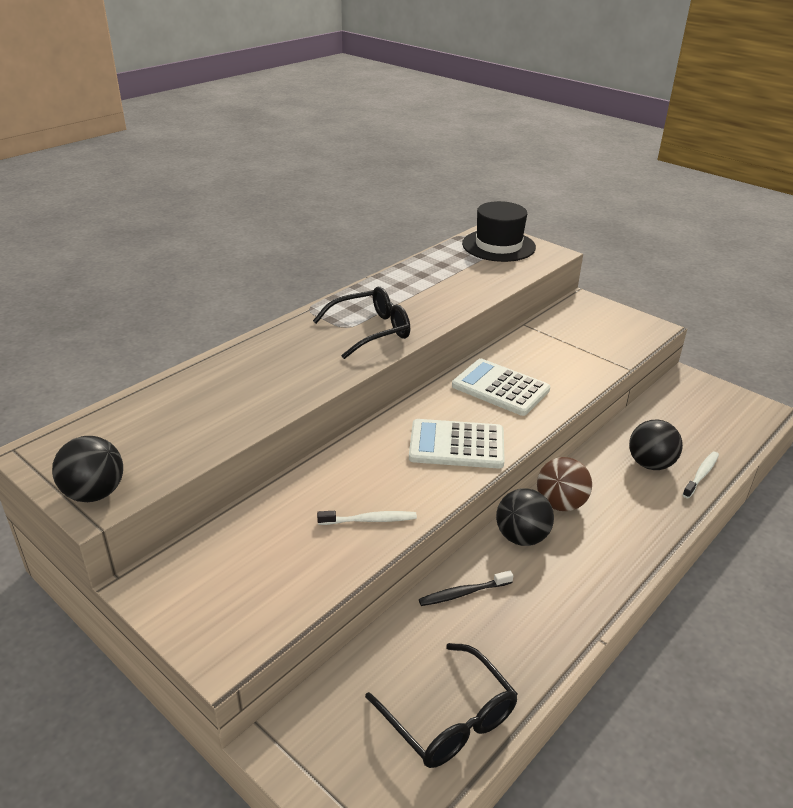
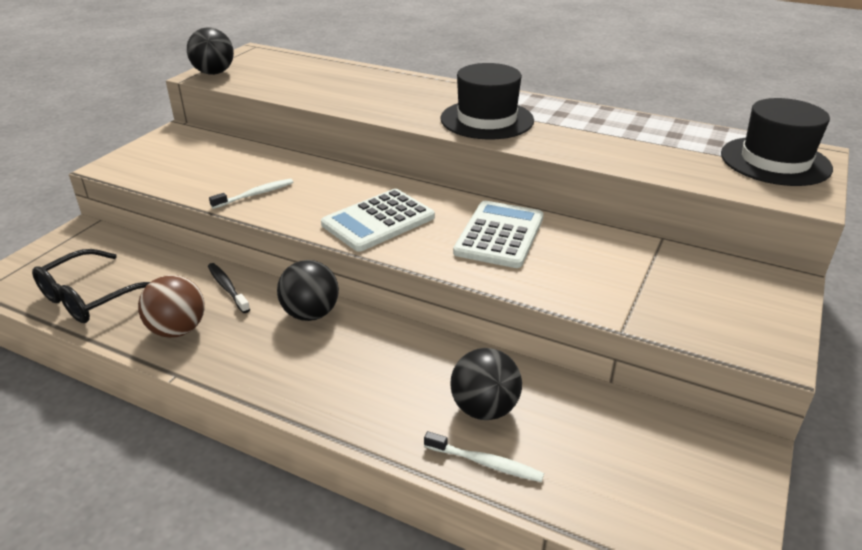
camera: 75 degrees right, 0 degrees up
black glasses [313,287,410,359] -> black hat [440,63,534,140]
white toothbrush [317,511,417,525] -> white toothbrush turned 105 degrees counterclockwise [209,179,293,209]
white calculator [409,419,505,469] -> white calculator turned 120 degrees counterclockwise [321,189,435,252]
brown ball [537,457,592,511] -> brown ball moved to [138,275,205,338]

